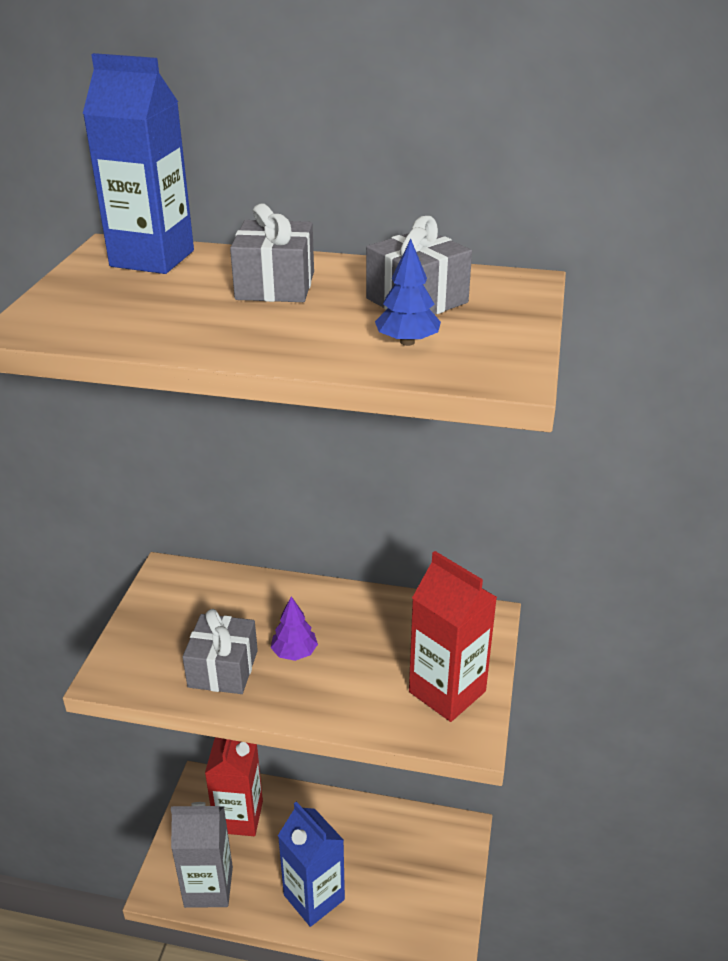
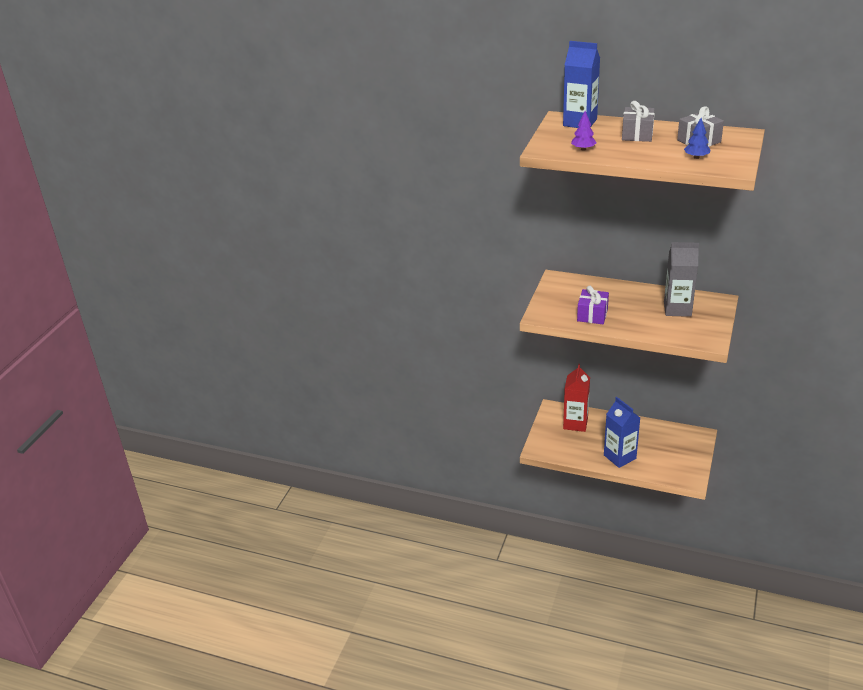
camera: 10 degrees right, 0 degrees up
grey carton [171,802,233,908] -> grey carton moved to [664,242,699,317]
grey gift [183,609,258,694] -> purple gift [577,286,609,324]
purple tree [271,596,318,661] -> purple tree moved to [571,111,597,151]
red carton [409,551,497,722] -> none

